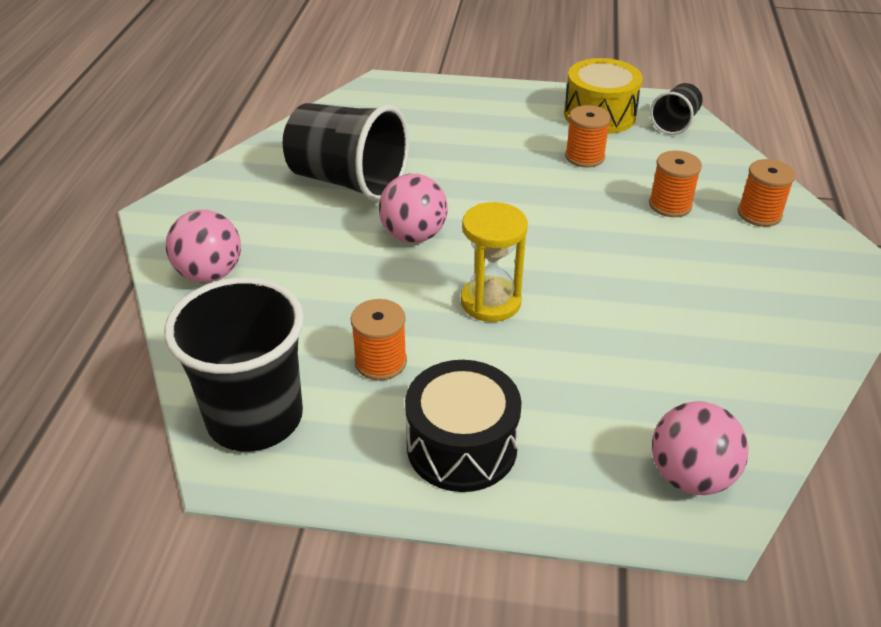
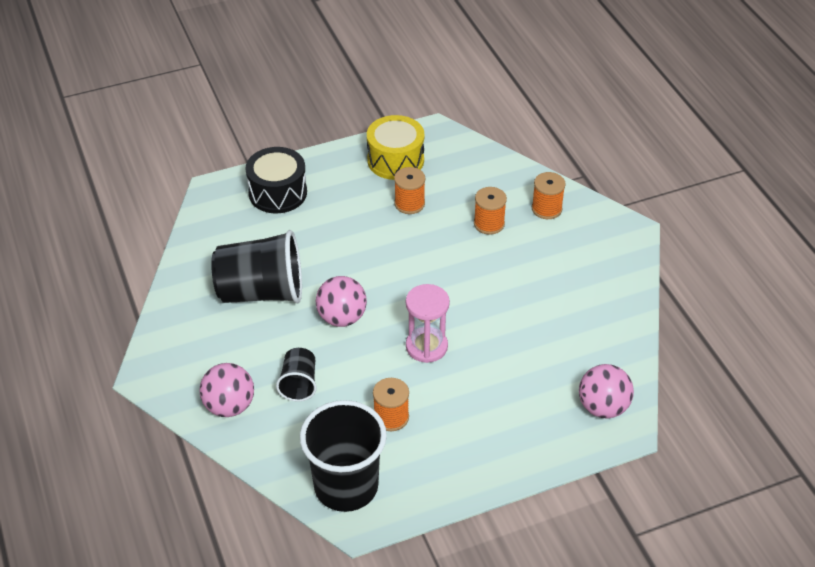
camera: 30 degrees left, 5 degrees up
black drum [405,360,522,492] -> black drum moved to [246,147,307,213]
yellow hourglass [461,202,528,322] -> pink hourglass [406,284,450,363]
black cup [650,83,703,135] -> black cup moved to [276,348,317,401]

